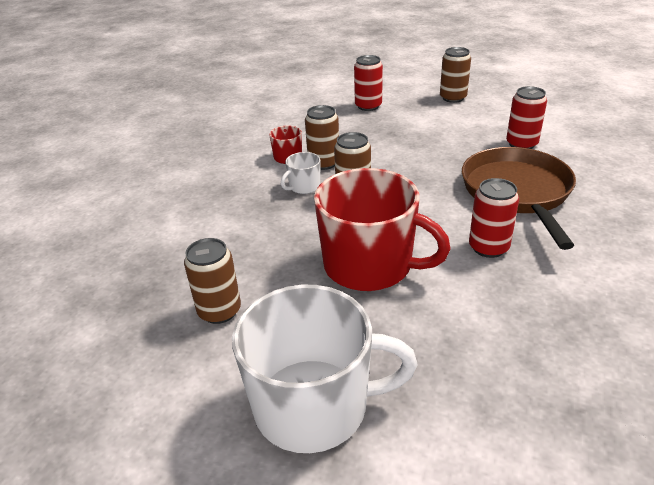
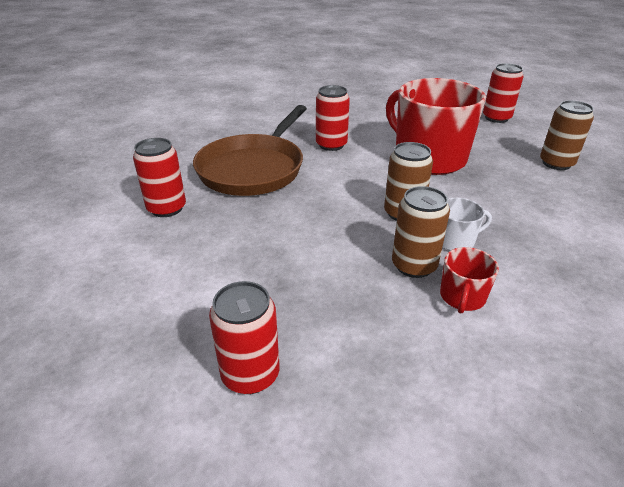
camera: 155 degrees left, 0 degrees up
white mug [232,285,418,453] -> red can [483,63,524,123]
brown can [440,47,471,103] -> none

